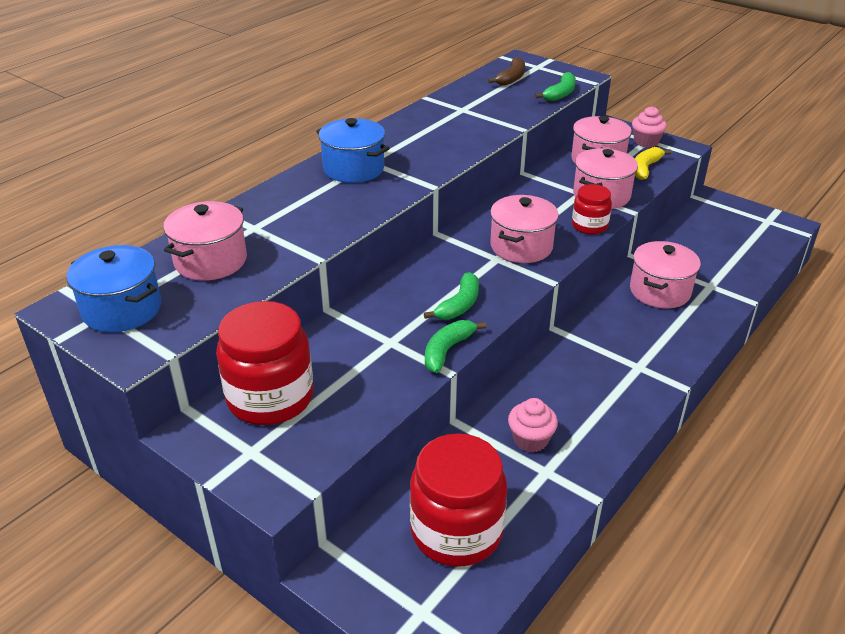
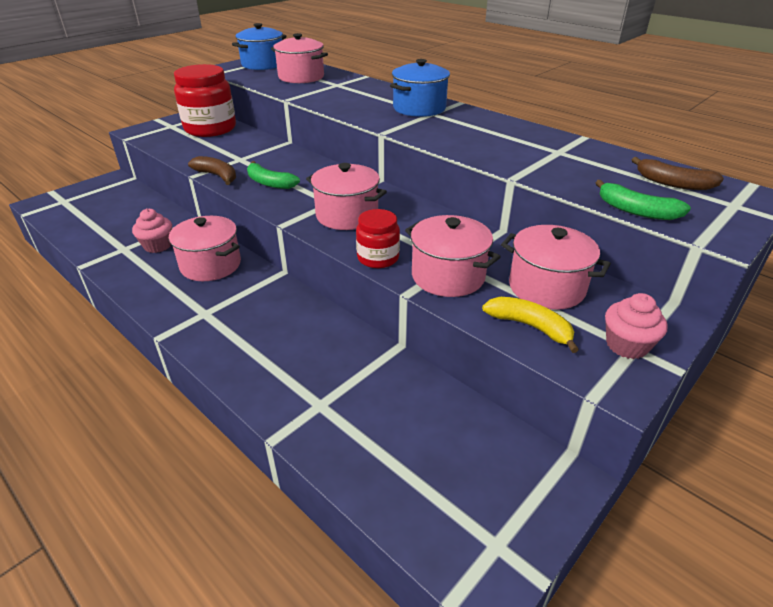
camera: 95 degrees right, 0 degrees up
red jar [410,433,507,566] -> none
green banana [425,320,486,373] -> brown banana [188,156,236,185]
pink pot [630,241,701,308] -> pink pot moved to [169,216,241,281]

